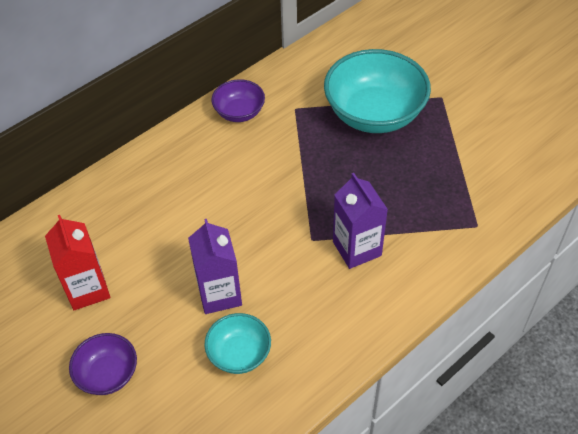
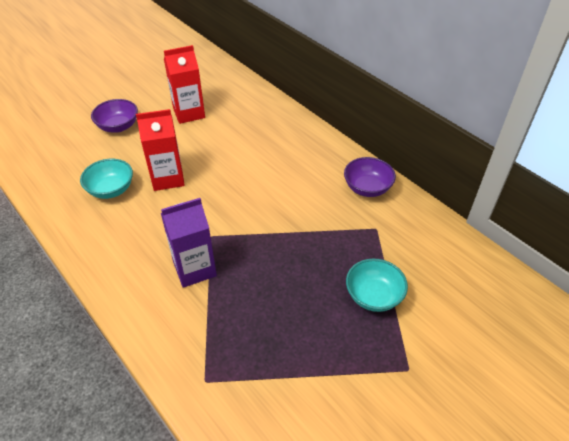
camera: 90 degrees right, 5 degrees down
purple carton [188,219,242,314] -> red carton [136,109,185,191]
turquoise bowl [324,49,431,133] -> turquoise bowl [346,259,408,312], size x0.52

